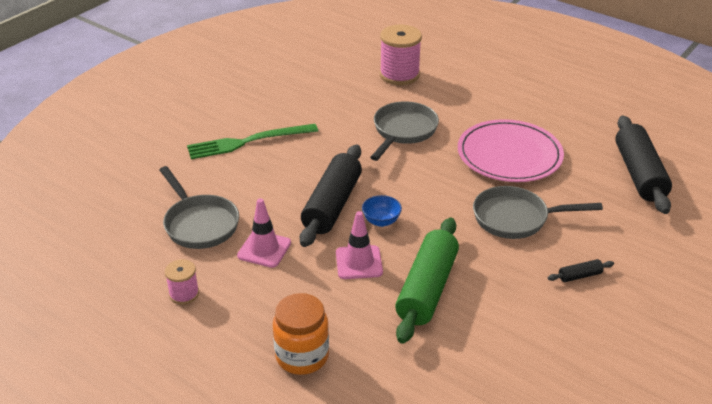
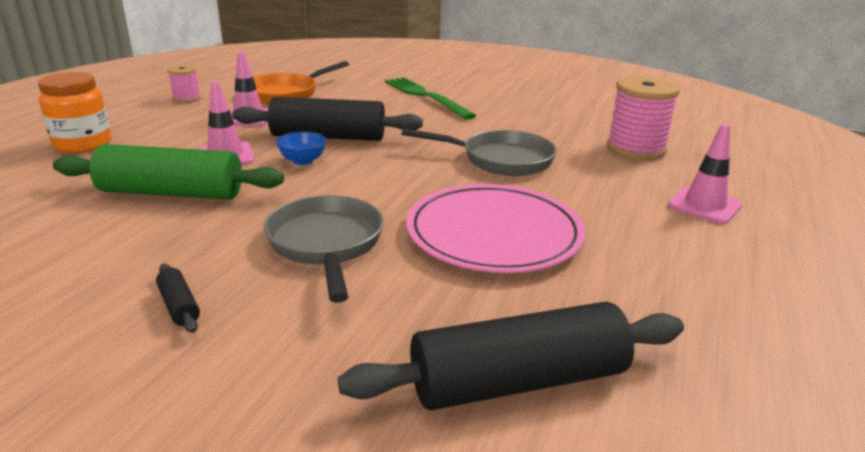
camera: 75 degrees right, 10 degrees down
grey pan [160,166,239,249] -> orange pan [253,61,349,104]
none -> pink traffic cone [668,124,742,224]

